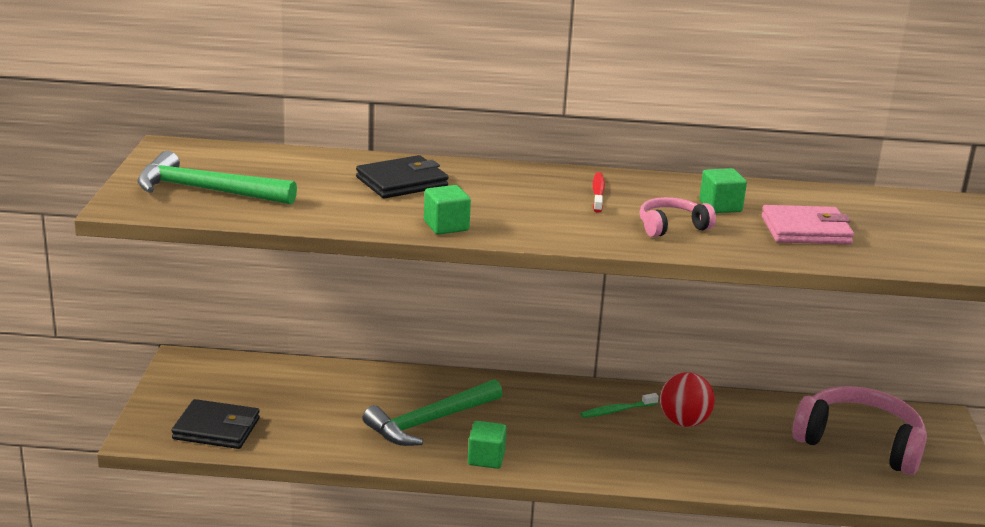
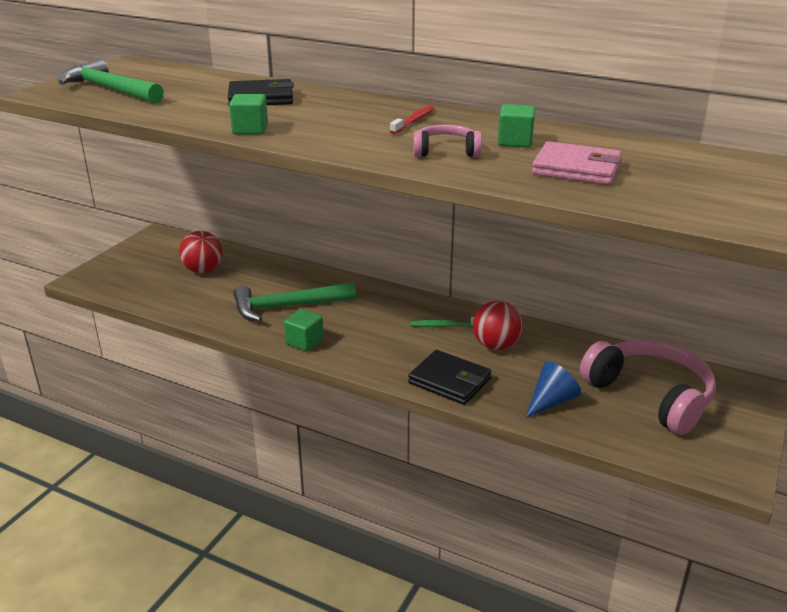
camera: 25 degrees right, 5 degrees up
black wallet [171,399,260,449] -> black wallet moved to [408,350,491,405]
none -> red ball [179,231,223,273]
none -> blue cone [525,362,581,418]

